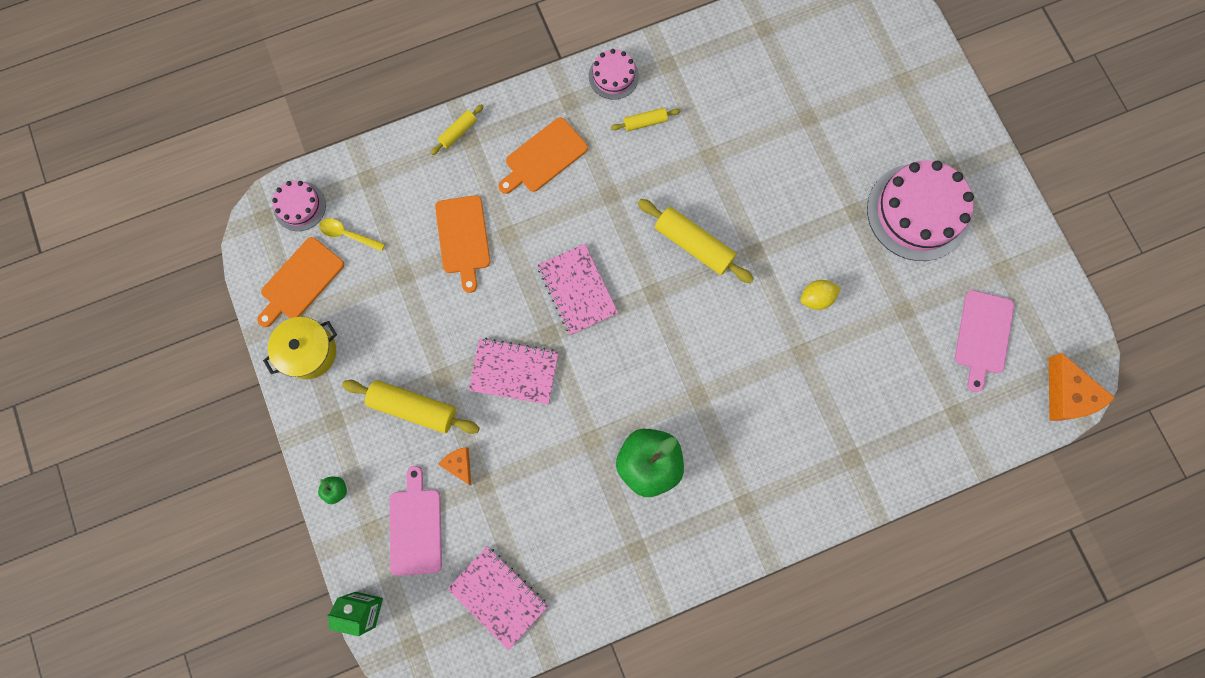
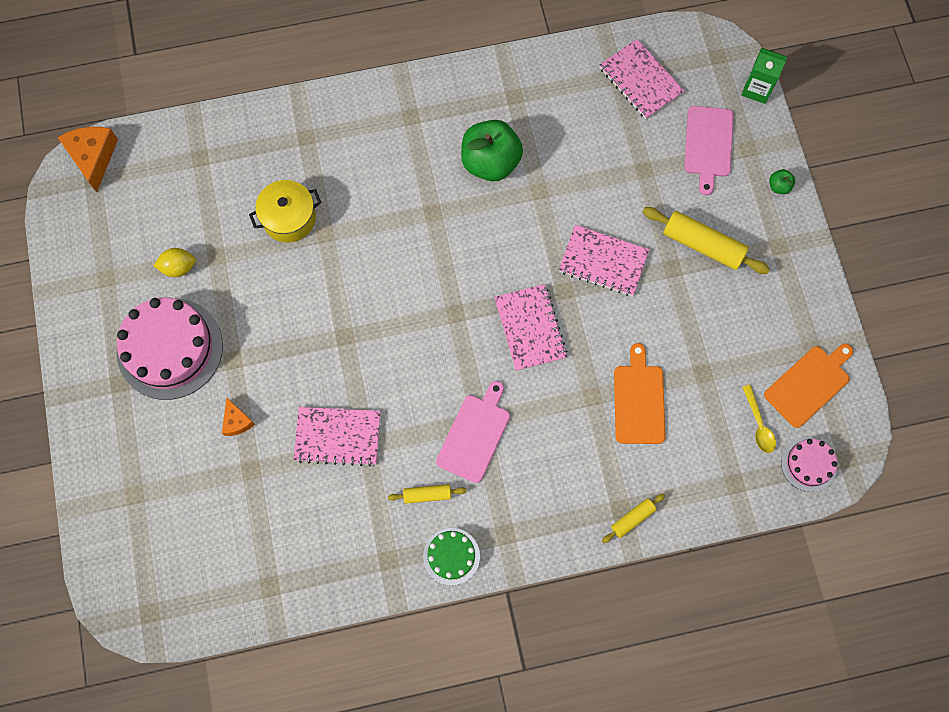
camera: 170 degrees left, 5 degrees down
yellow pot [263,317,337,379] -> yellow pot moved to [249,180,322,243]
yellow spoon [319,218,385,251] -> yellow spoon turned 45 degrees clockwise [743,385,776,453]
orange cheese [438,447,471,485] -> orange cheese moved to [222,398,255,436]
orange cutting board [498,117,588,194] -> none
pink cake [589,49,639,100] -> green cake [423,528,480,586]
yellow rolling pin [638,199,754,283] -> none
yellow lemon [800,280,840,310] -> yellow lemon moved to [153,248,196,277]
pink cutting board [955,290,1014,392] -> pink cutting board moved to [436,381,510,483]
none -> pink notebook [294,407,380,467]

